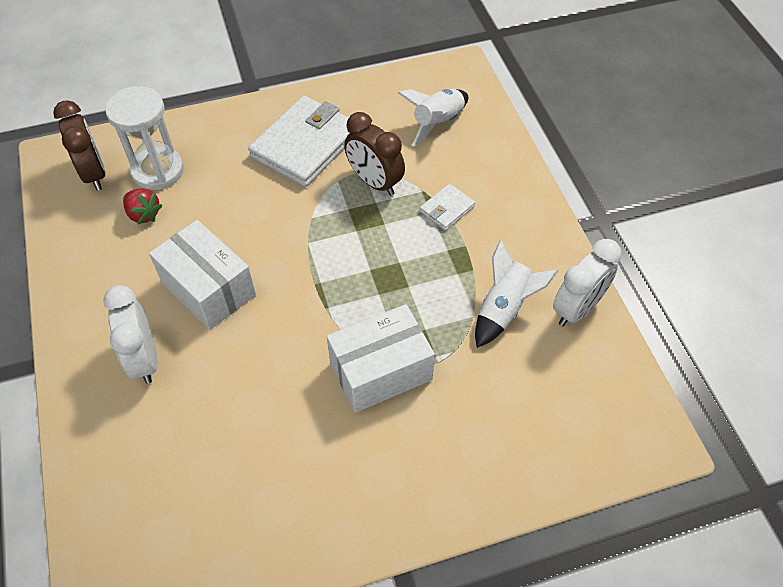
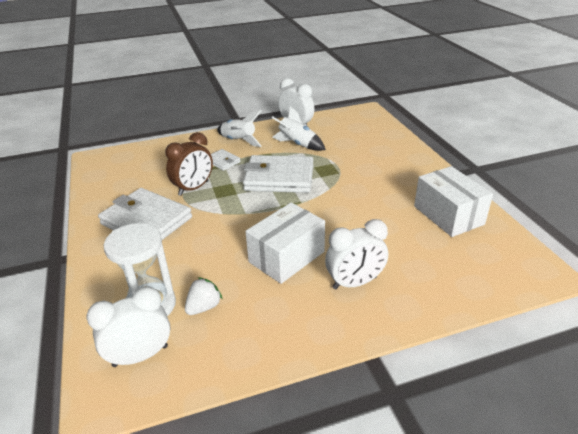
camera: 90 degrees left, 20 degrees down
brown clock [53,100,105,190] -> white clock [87,286,171,367]
red strawberry [123,188,162,224] -> white strawberry [185,277,223,315]
white box [327,304,435,413] -> white box moved to [414,166,493,237]
white rocket [398,89,468,146] -> white rocket moved to [217,110,262,147]
none -> white wallet [243,155,313,193]

